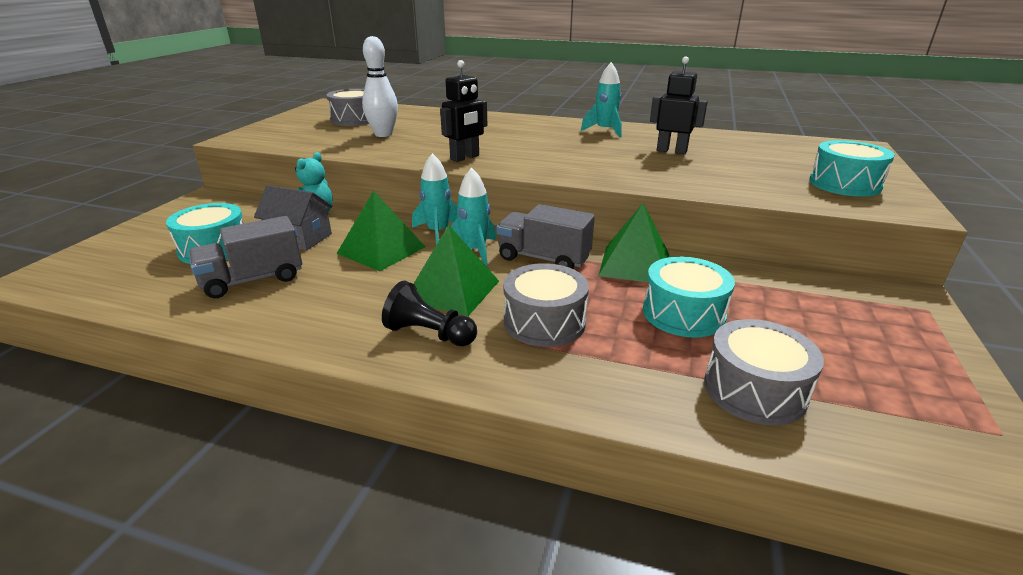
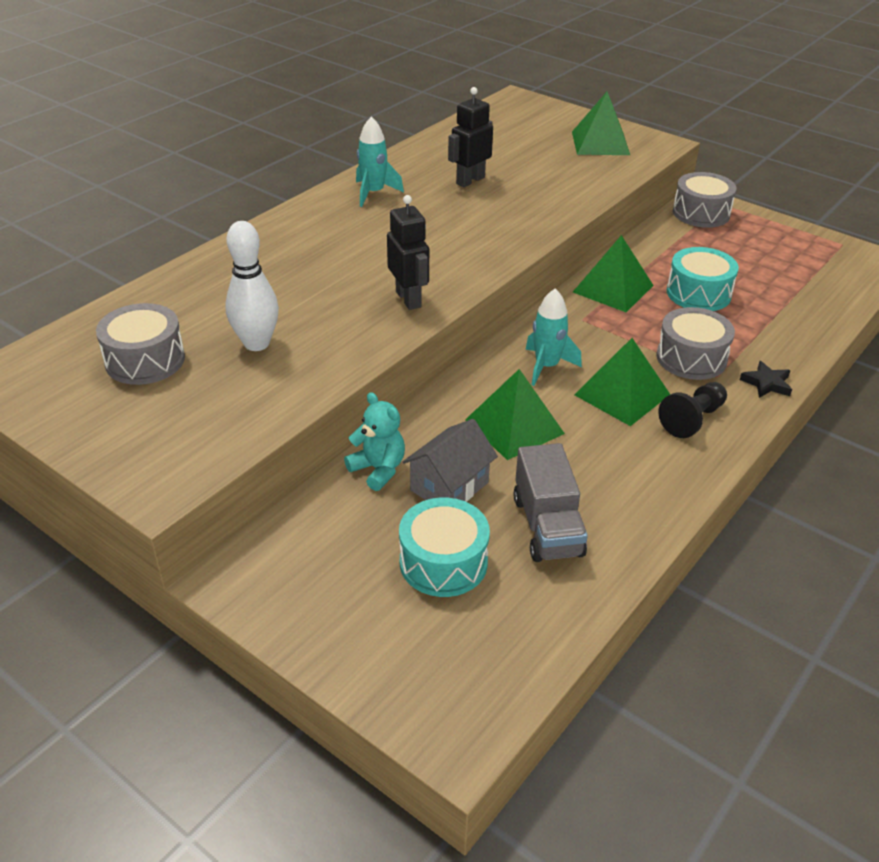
camera: 70 degrees left, 10 degrees up
turquoise rocket [412,153,457,245] -> none
grey truck [497,204,595,269] -> none
grey drum [704,319,824,426] -> grey drum moved to [673,172,737,228]
turquoise drum [809,140,895,197] -> green pyramid [572,91,630,155]
none -> black star [740,361,792,398]

